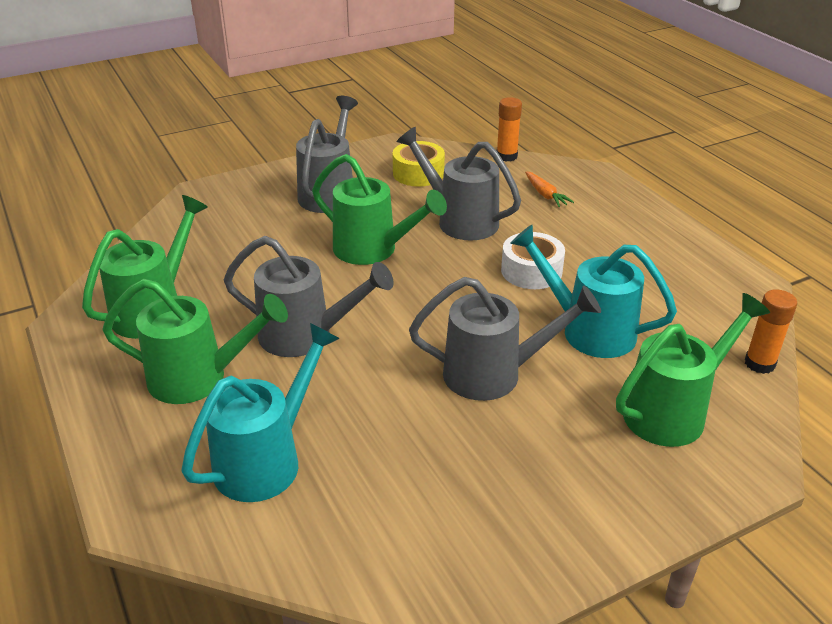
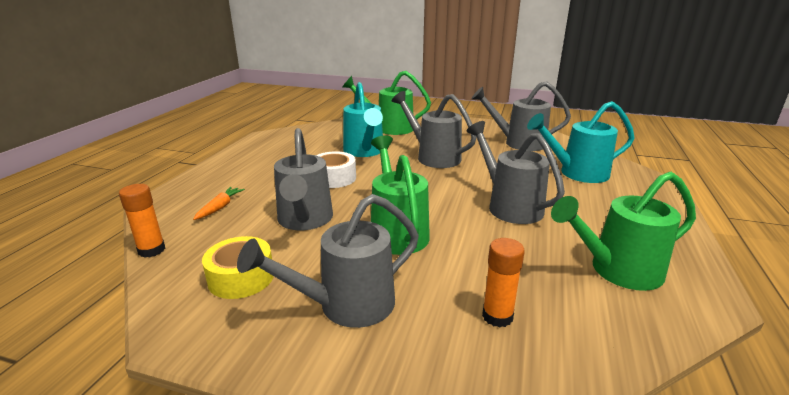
camera: 135 degrees left, 10 degrees down
green watering can [102,279,288,404] -> none
orange glue stick [745,289,798,374] -> orange glue stick moved to [482,238,525,328]
none -> grey watering can [471,81,571,151]

